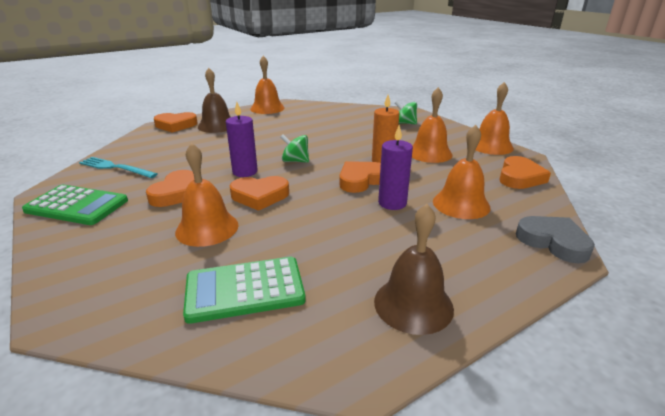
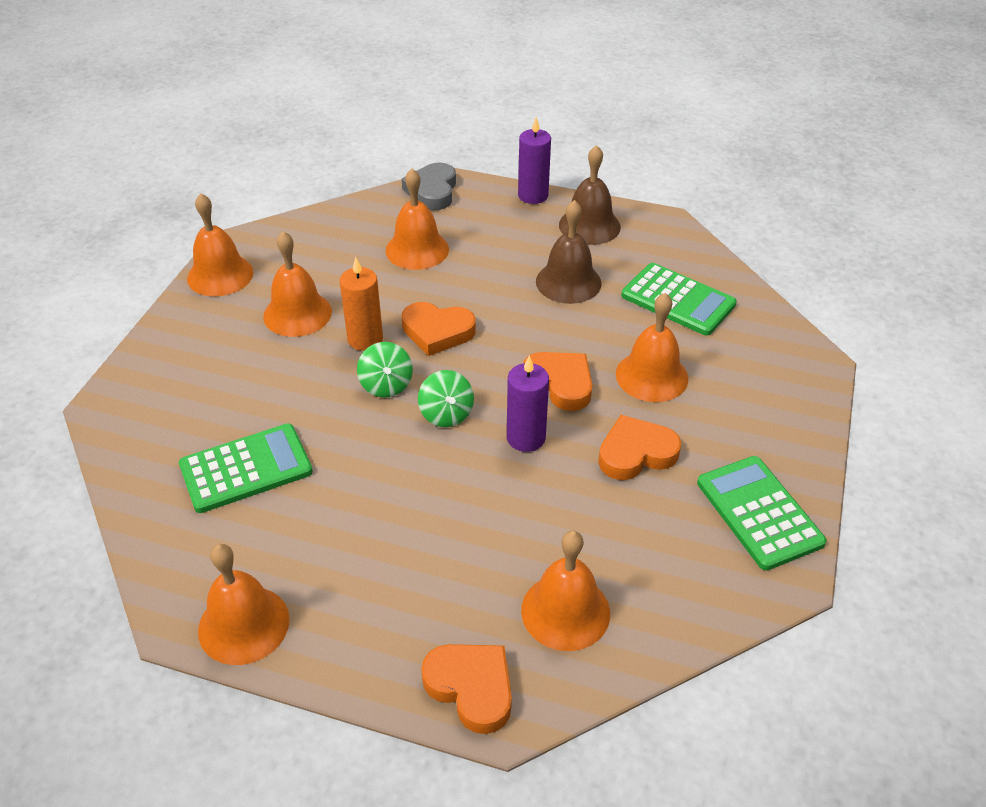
camera: 130 degrees left, 15 degrees up
turquoise fork [79,157,157,178] -> none
brown bell [198,68,230,133] -> brown bell moved to [536,200,602,304]
purple candle [378,125,413,210] -> purple candle moved to [518,117,551,204]
green spinning top [395,101,417,125] -> green spinning top moved to [357,342,413,398]
orange heart [499,156,551,189] -> none
none -> green calculator [179,424,313,513]
none -> orange bell [521,530,610,651]

